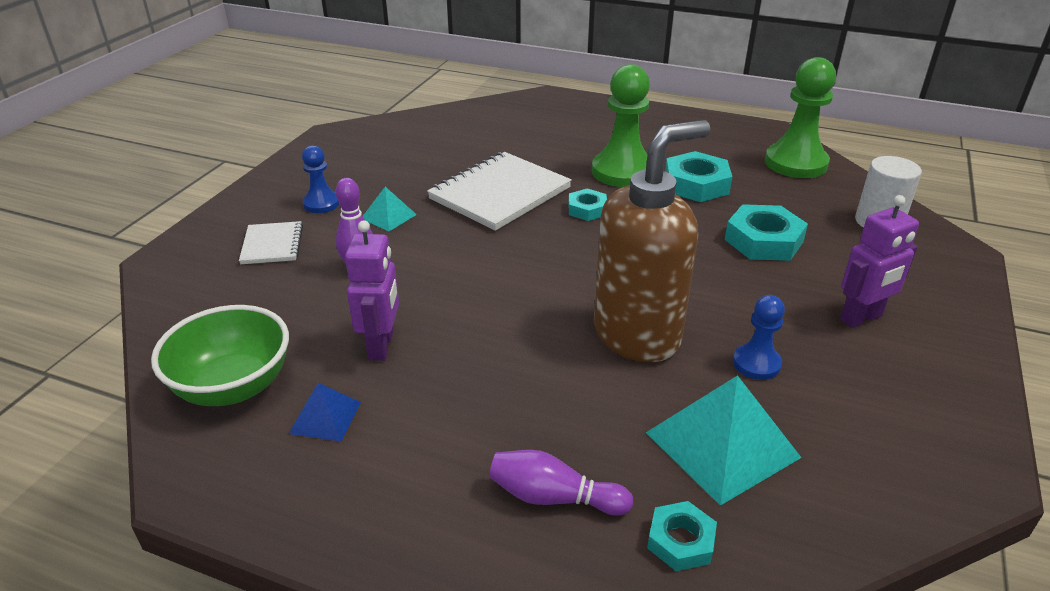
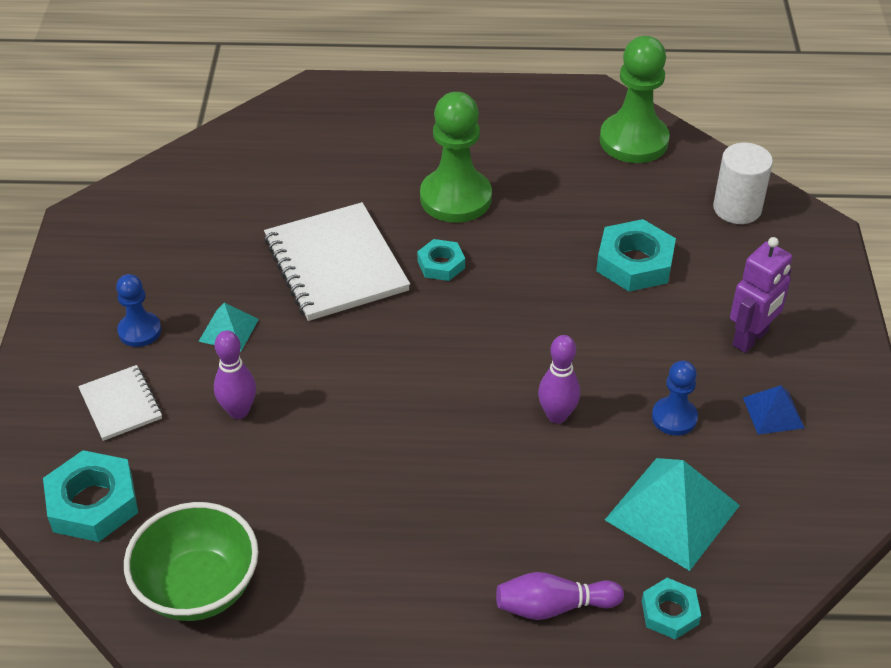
camera: 20 degrees left, 10 degrees up
blue pyramid [289,383,361,442] -> blue pyramid moved to [743,385,805,434]
purple robot [345,220,399,361] -> none
white notebook [427,152,572,231] -> white notebook turned 45 degrees counterclockwise [264,202,410,321]
brown soap dispenser [594,120,710,362] -> purple bowling pin [538,335,580,423]
turquoise nut [665,151,732,202] -> turquoise nut moved to [43,450,138,542]

